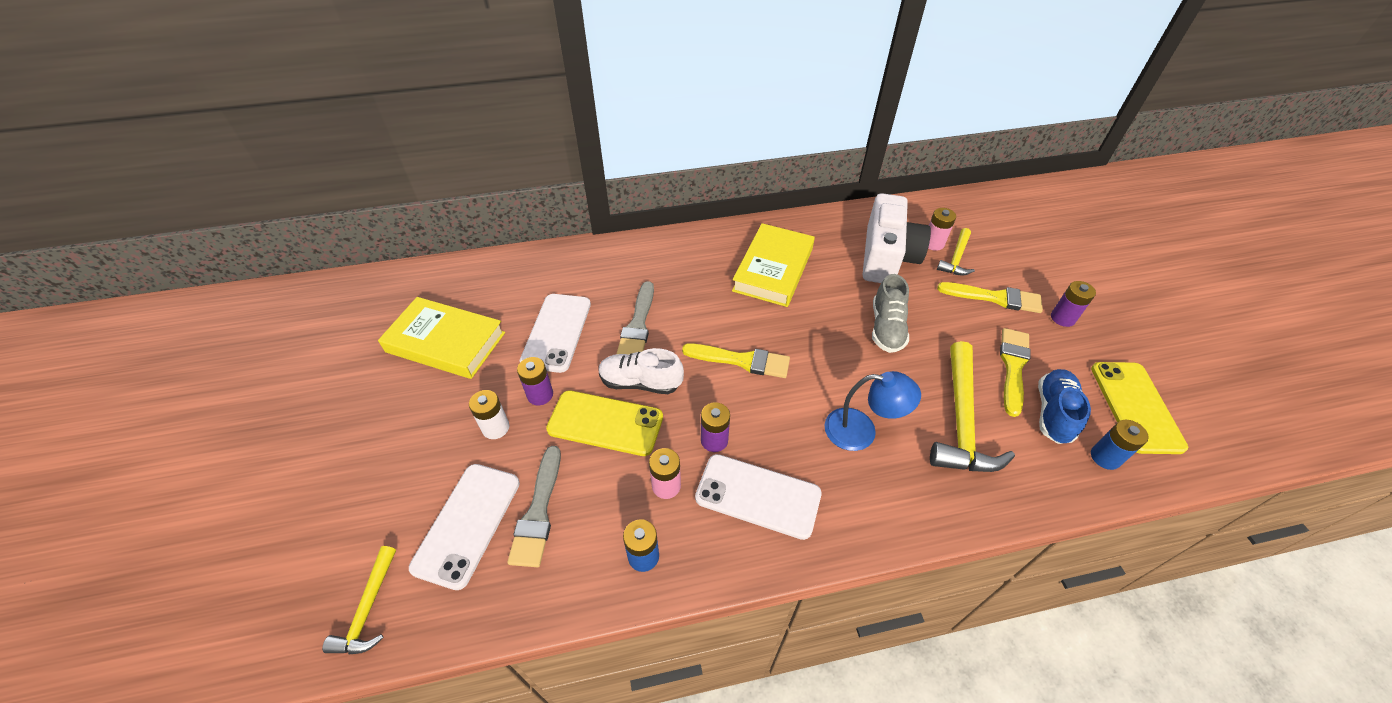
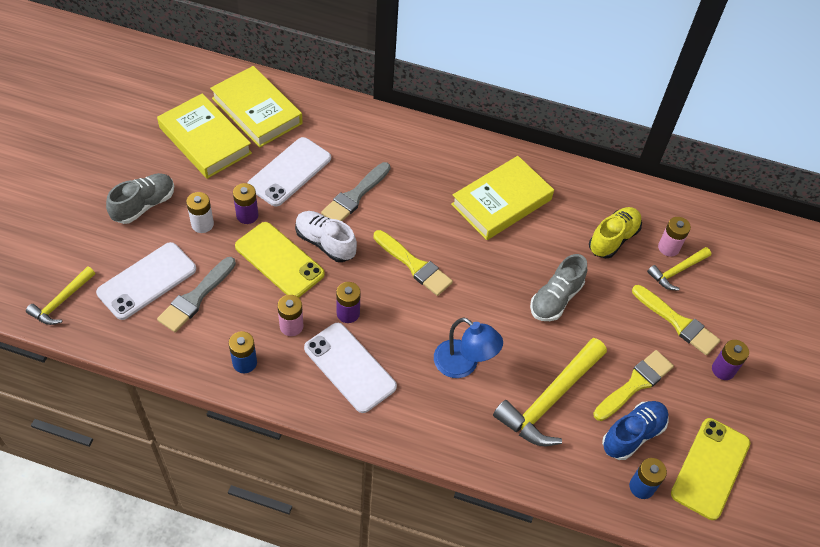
camera: 25 degrees right, 5 degrees up
white camera [863,193,931,283] -> yellow shoe [589,207,642,258]
none -> grey shoe [106,173,174,224]
none -> yellow book [210,66,303,148]

